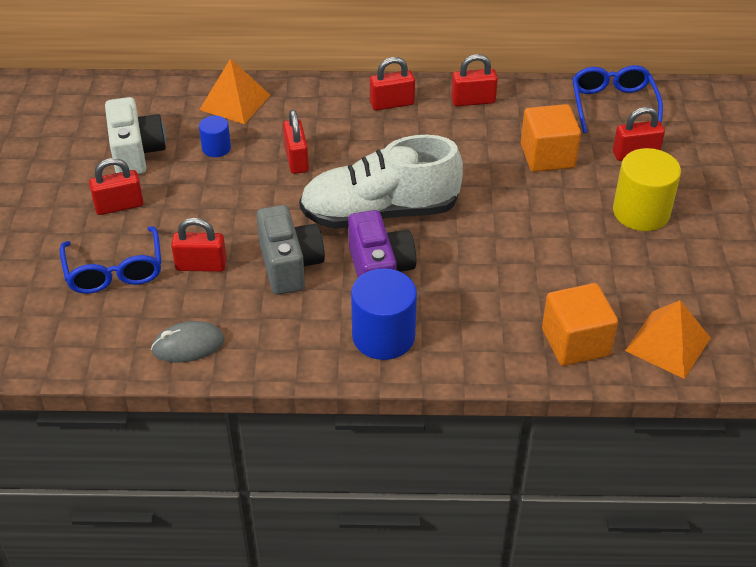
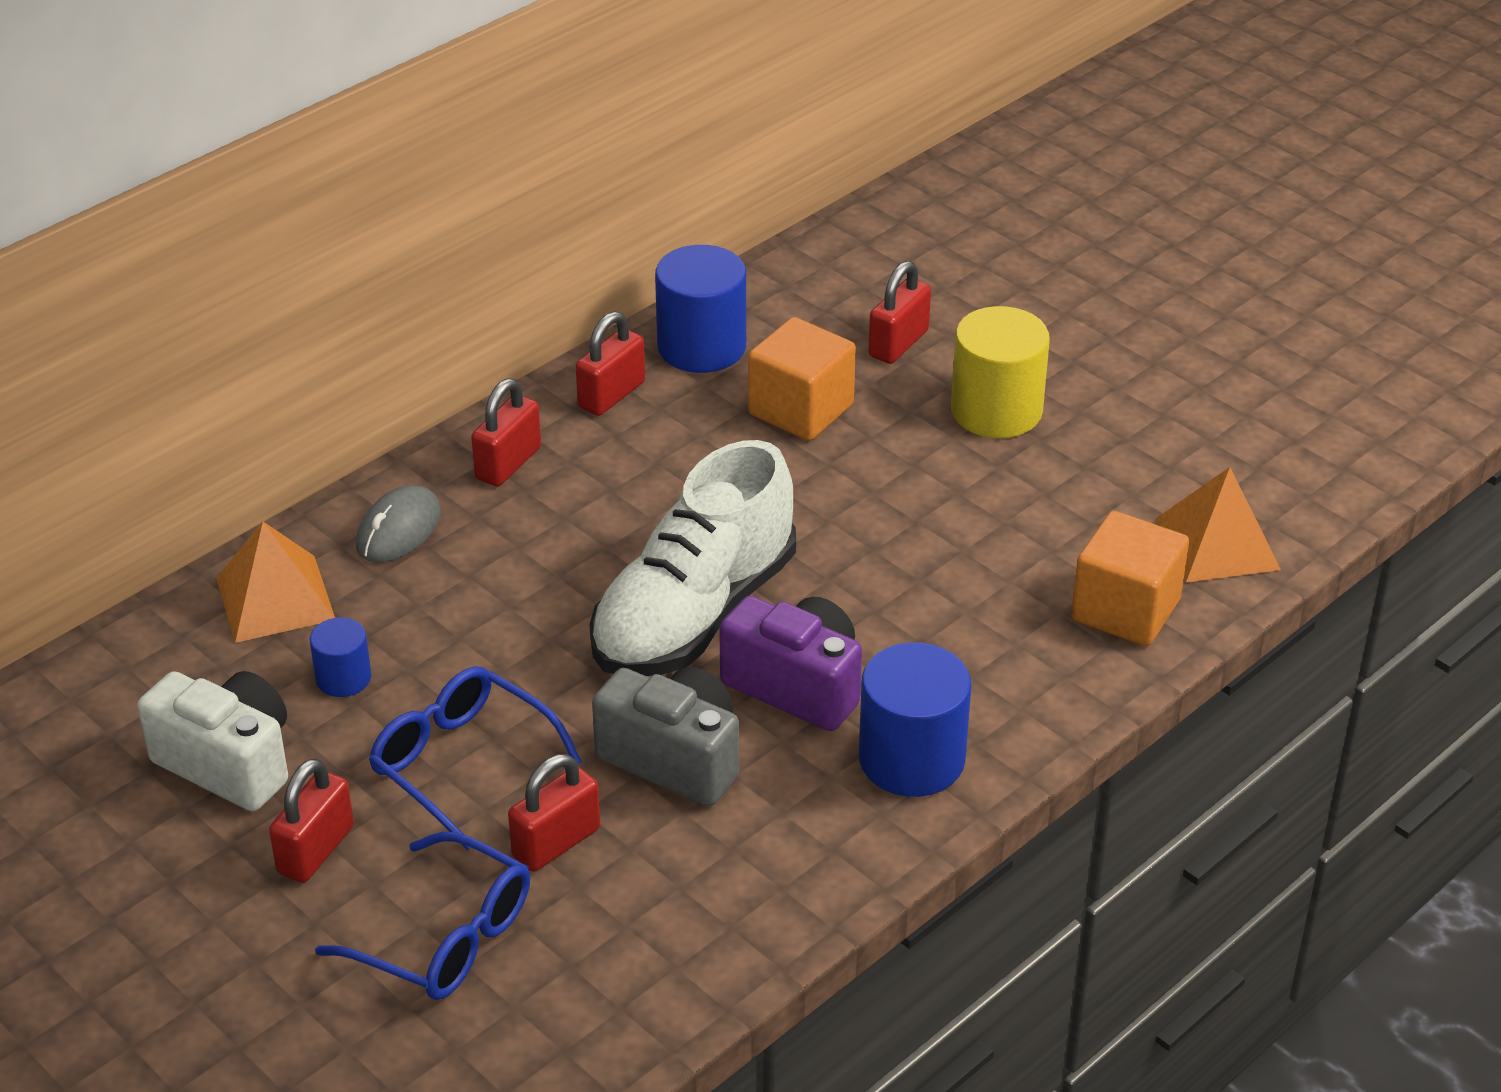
camera: 45 degrees left, 5 degrees down
grey mouse [151,321,224,363] -> grey mouse moved to [356,485,441,563]
red padlock [283,110,309,174] -> none
blue glasses [572,65,663,133] -> blue glasses moved to [369,666,582,850]
none -> blue cylinder [655,245,746,373]

